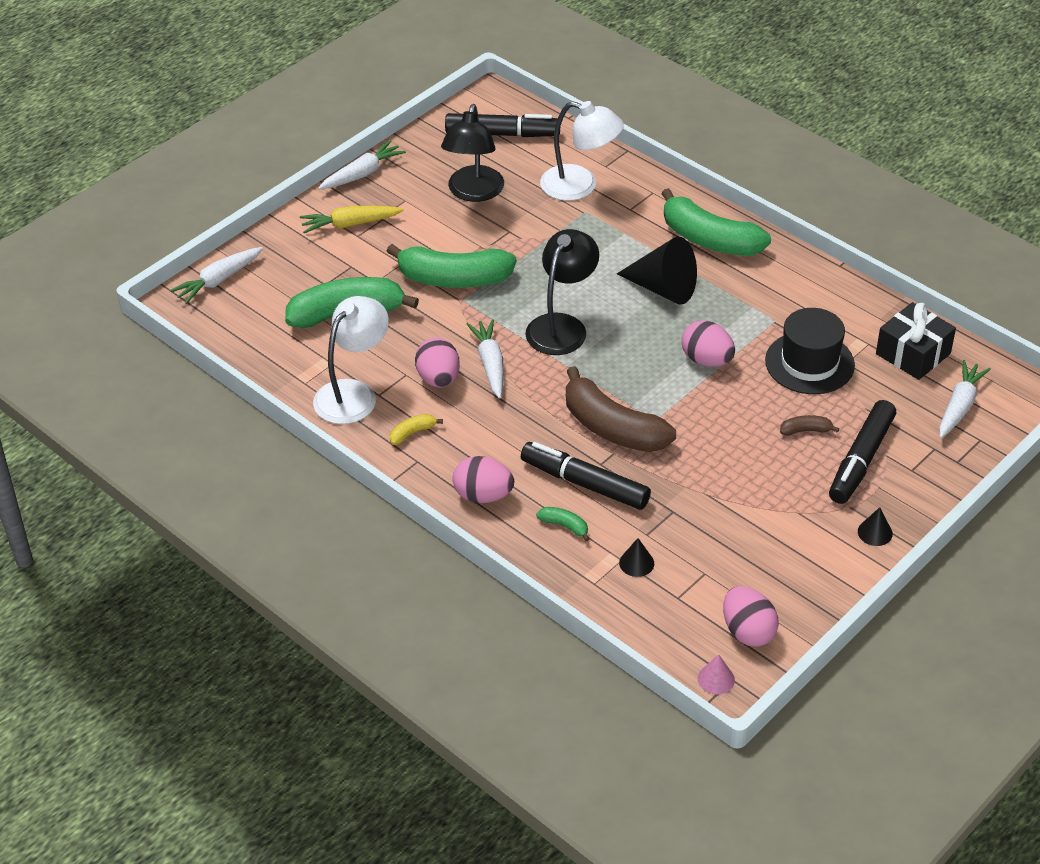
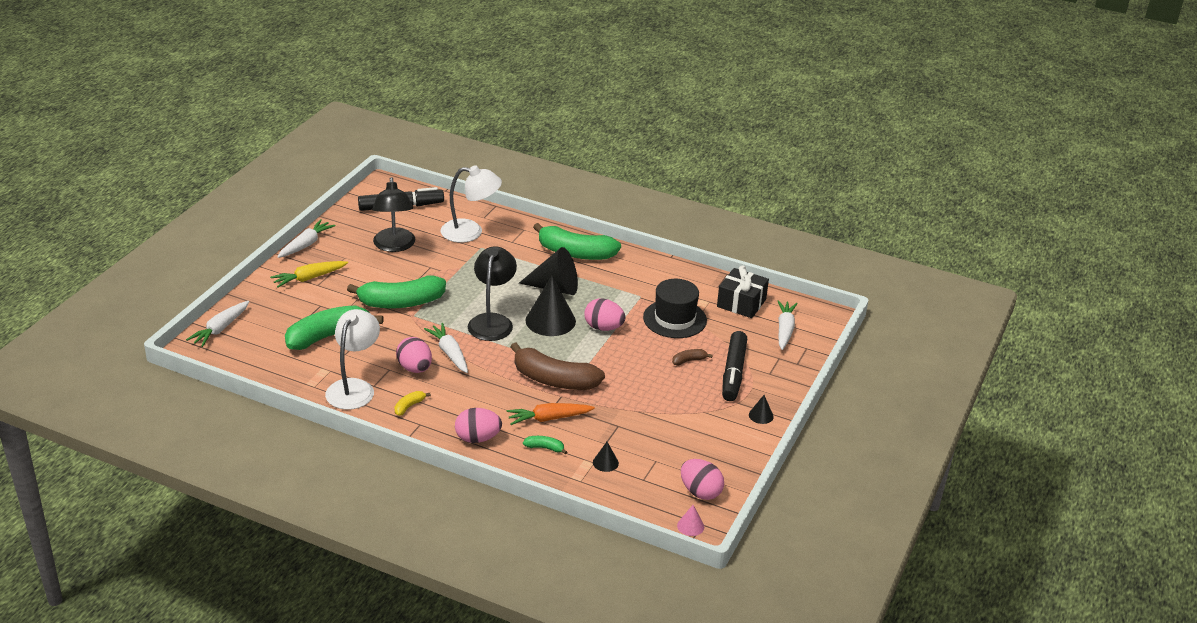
camera: 20 degrees left, 10 degrees down
black marker [521,442,651,510] -> orange carrot [507,403,595,425]
none -> black cone [525,276,576,336]

